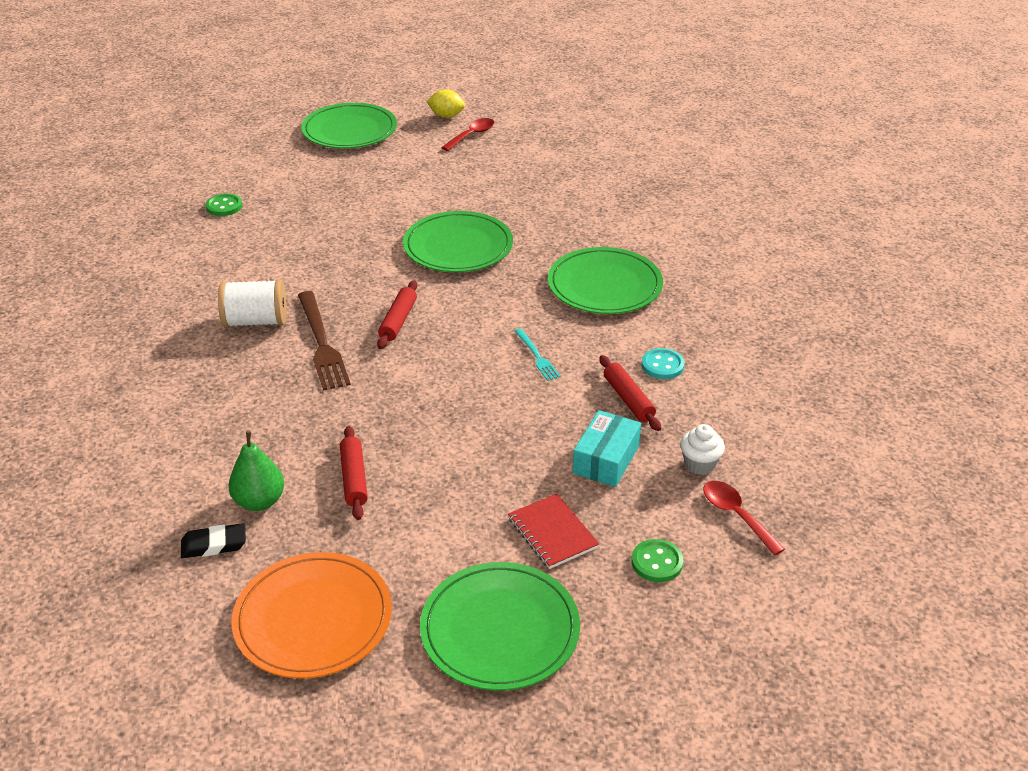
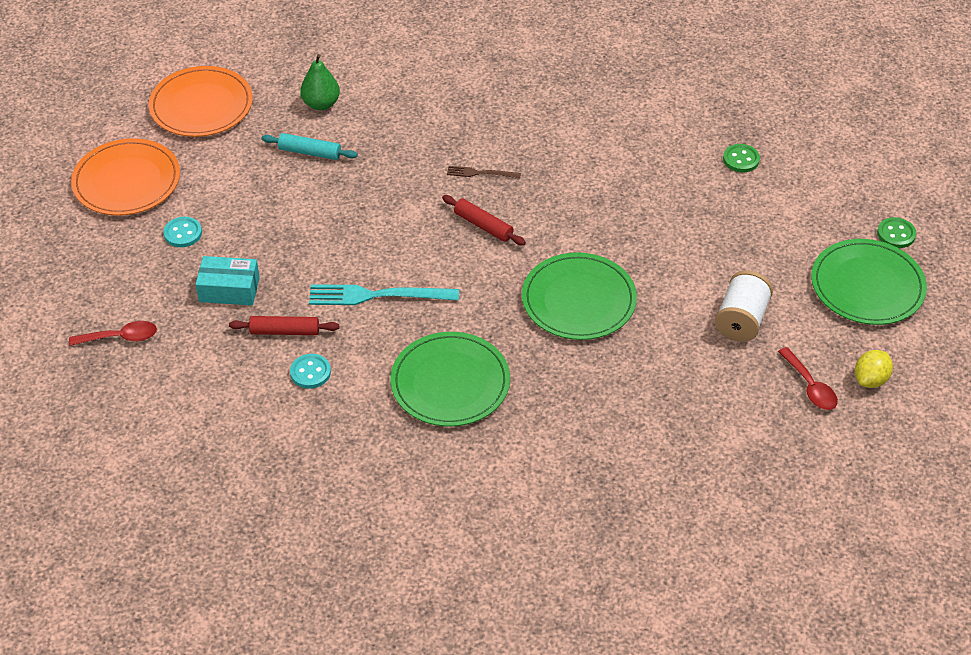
camera: 115 degrees right, 10 degrees up
black eraser [181,523,246,558] -> none
white spool [218,279,286,328] -> white spool moved to [715,270,773,342]
brown fork [298,291,351,391] -> brown fork [447,166,521,178], size x0.53
red rolling pin [340,426,368,520] -> turquoise rolling pin [262,133,358,160]
green plate [420,562,580,691] -> orange plate [71,138,180,216]
red notebook [508,494,599,569] -> turquoise button [163,217,202,247]
turquoise fork [514,328,561,381] -> turquoise fork [309,284,459,305], size x1.90
turquoise box [573,410,641,487] -> turquoise box turned 45 degrees counterclockwise [195,256,260,305]
green button [632,539,683,582] -> green button moved to [877,217,916,248]
white cupcake [680,424,725,475] -> none

